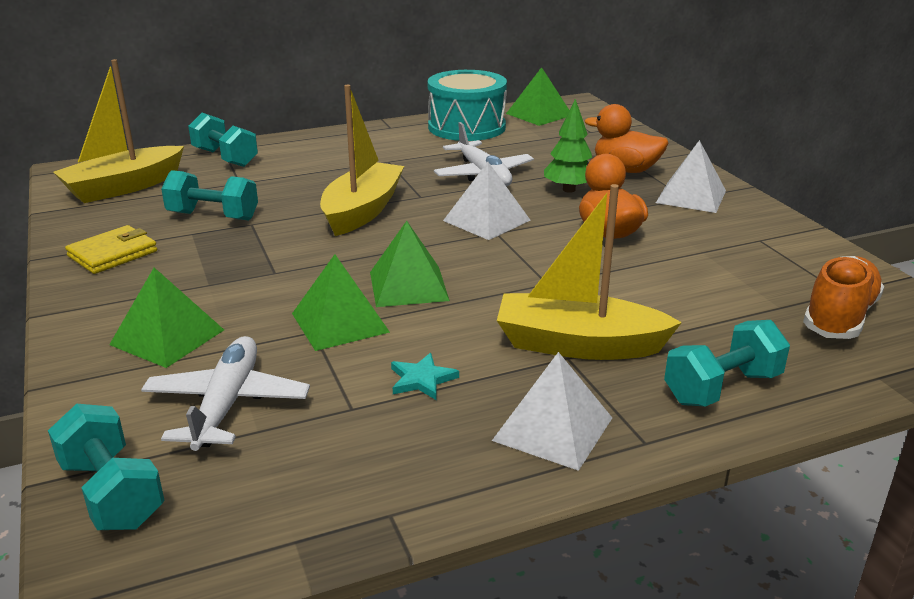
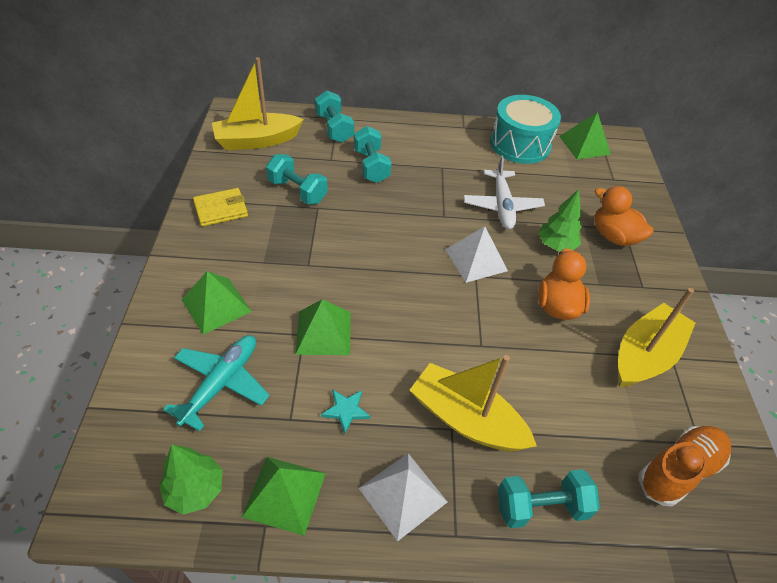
camera: 20 degrees right, 20 degrees up
turquoise dumbbell [48,404,165,530] -> turquoise dumbbell moved to [354,126,392,183]
white plane [141,336,310,451] -> turquoise plane [163,335,270,431]
yellow boat [320,85,404,236] -> yellow boat moved to [618,288,696,387]
green pyramid [370,221,450,307] -> green pyramid moved to [242,457,326,536]
white pyramid [656,140,726,213] -> none
none -> green tree [159,444,223,514]

